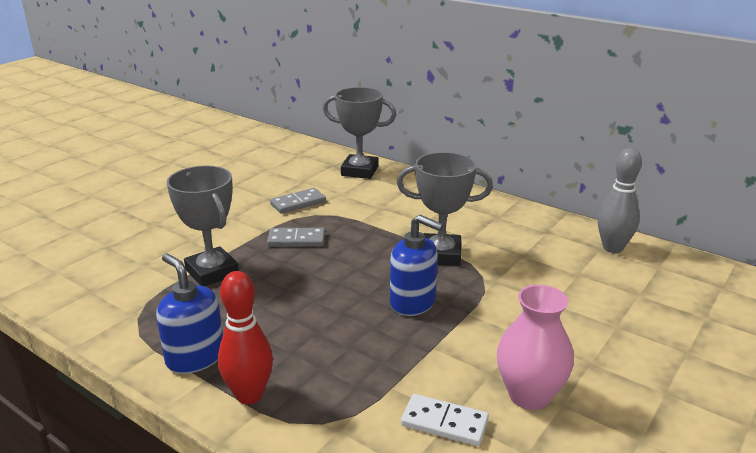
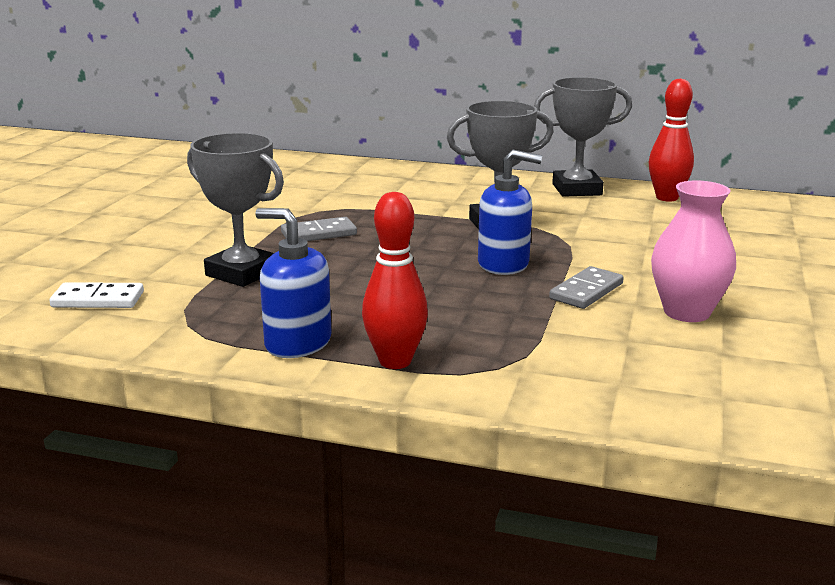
camera: 20 degrees left, 5 degrees down
grey domino [270,188,326,214] -> grey domino moved to [549,266,624,309]
grey trophy [323,87,396,179] -> grey trophy moved to [534,77,632,197]
white domino [401,394,489,446] -> white domino moved to [49,282,144,308]
grey bowling pin [598,148,642,253] -> red bowling pin [649,78,694,201]

